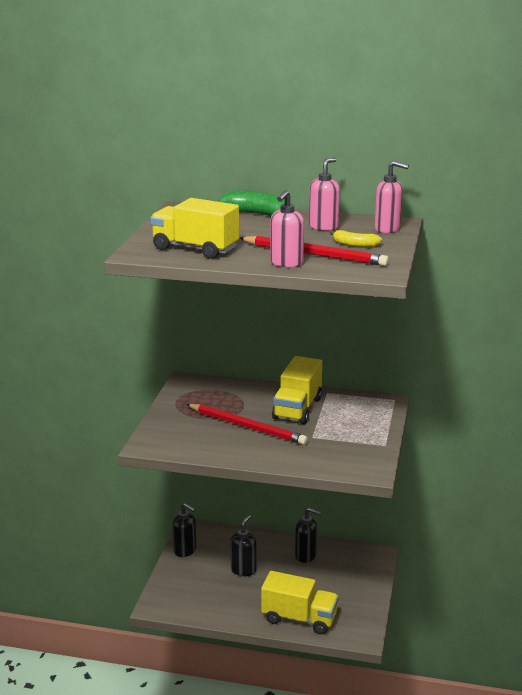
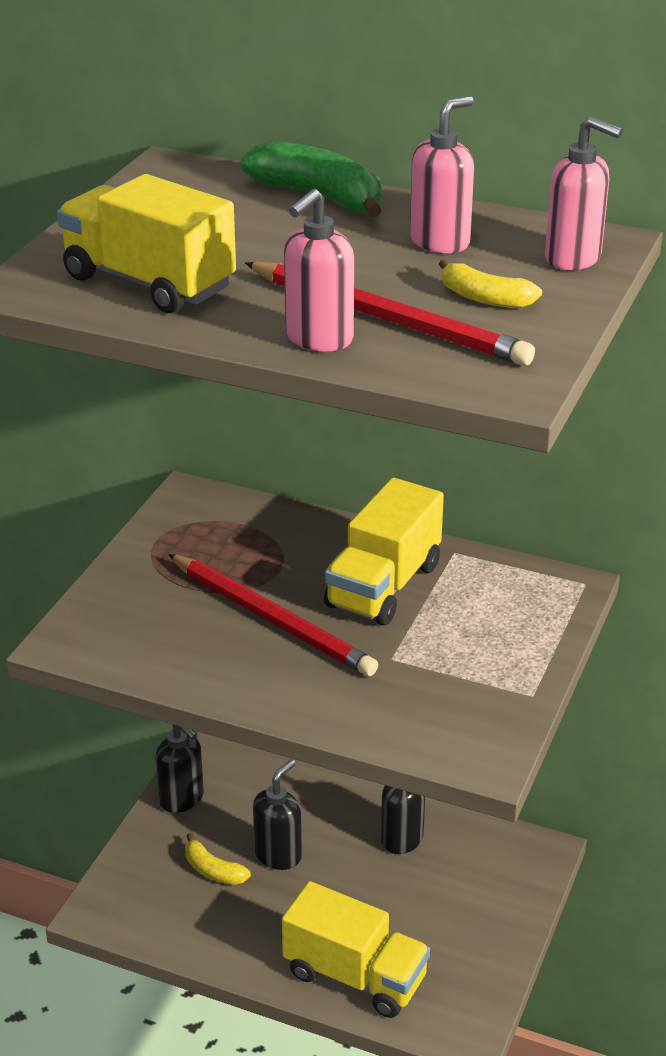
camera: 10 degrees right, 10 degrees up
none -> yellow banana [185,833,251,885]

